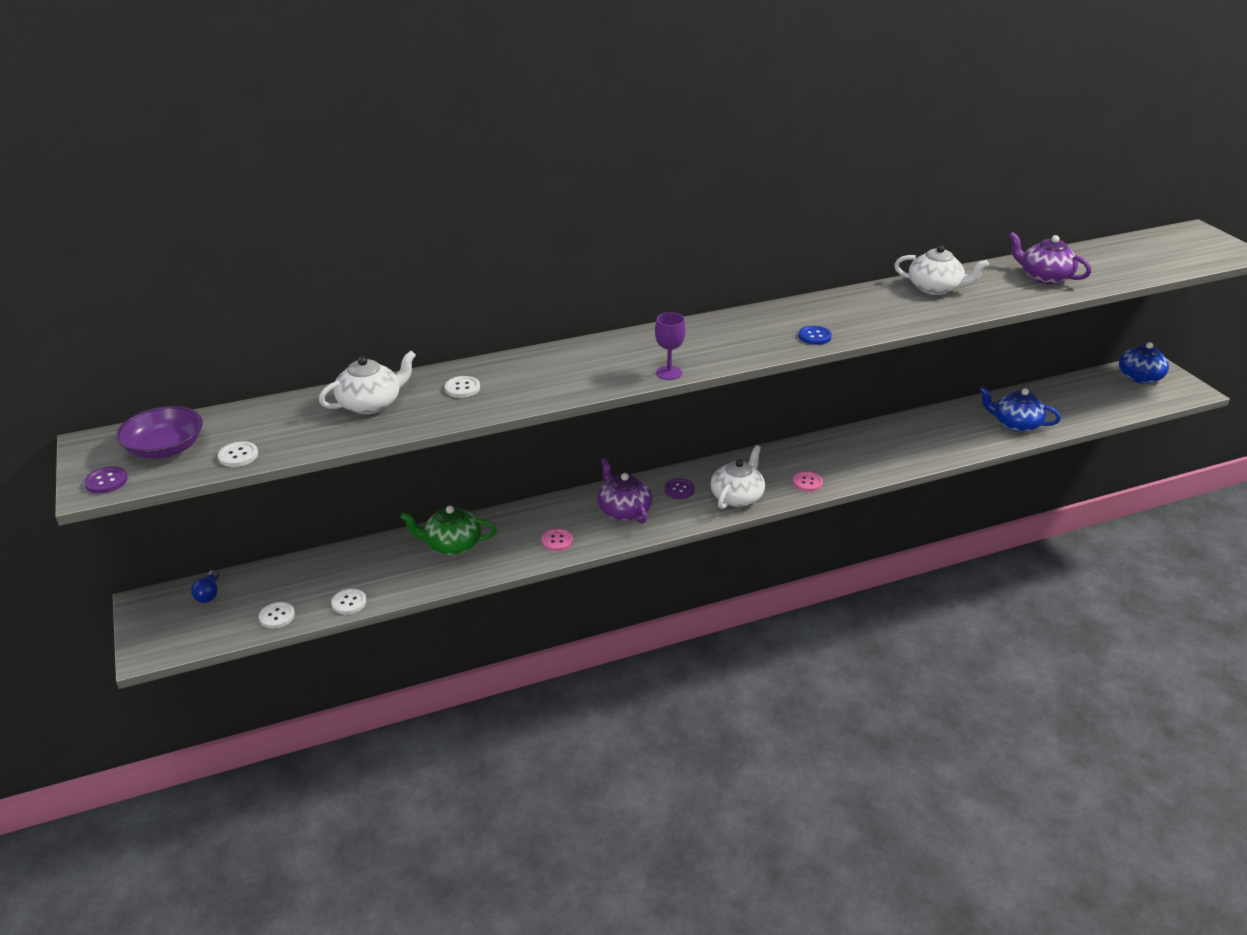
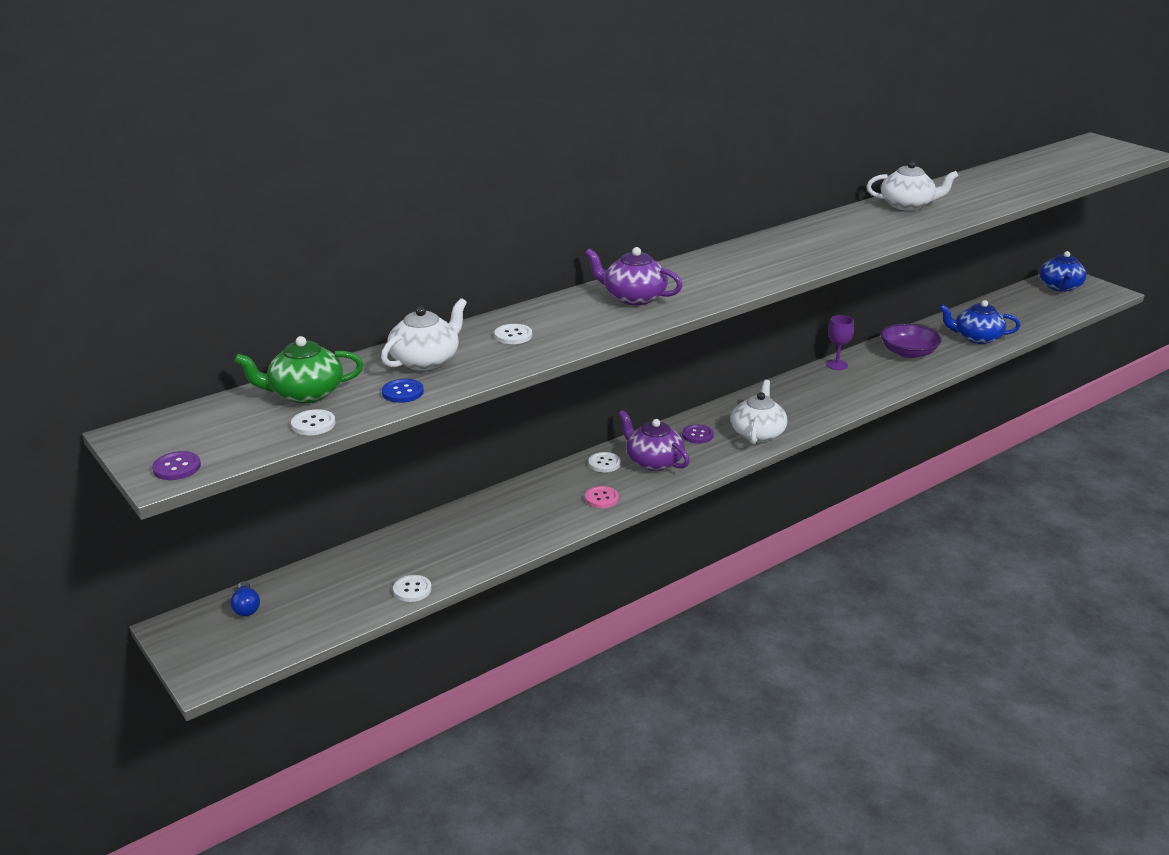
camera: 15 degrees left, 5 degrees down
purple bowl [116,406,203,459] -> purple bowl moved to [881,324,942,358]
white button [259,602,295,628] -> white button moved to [588,452,621,472]
green teapot [400,505,497,555] -> green teapot moved to [235,336,363,403]
purple goblet [655,313,686,380] -> purple goblet moved to [826,315,854,370]
pink button [793,471,823,492] -> none
blue button [799,326,832,345] -> blue button moved to [382,379,424,403]
purple teapot [1008,232,1091,284] -> purple teapot moved to [585,247,683,305]

